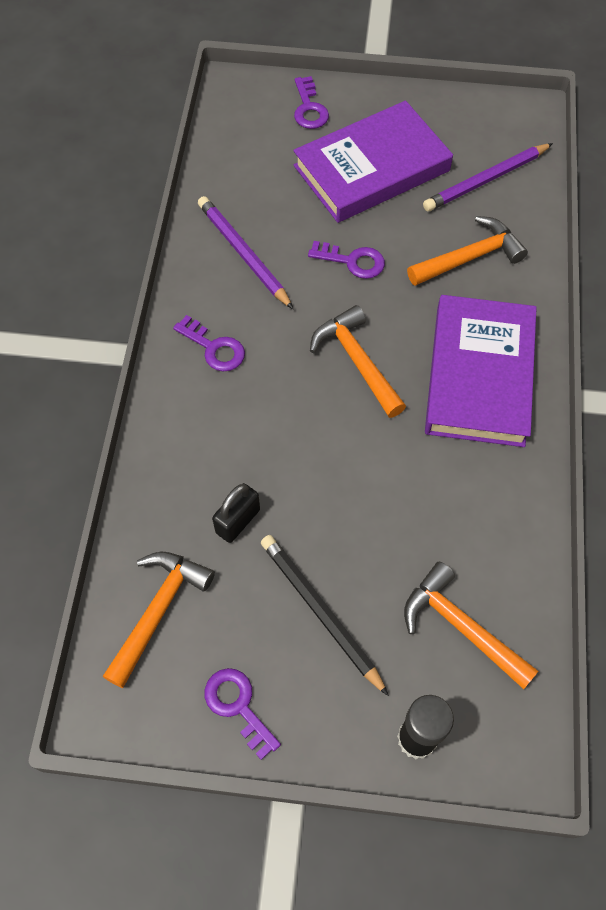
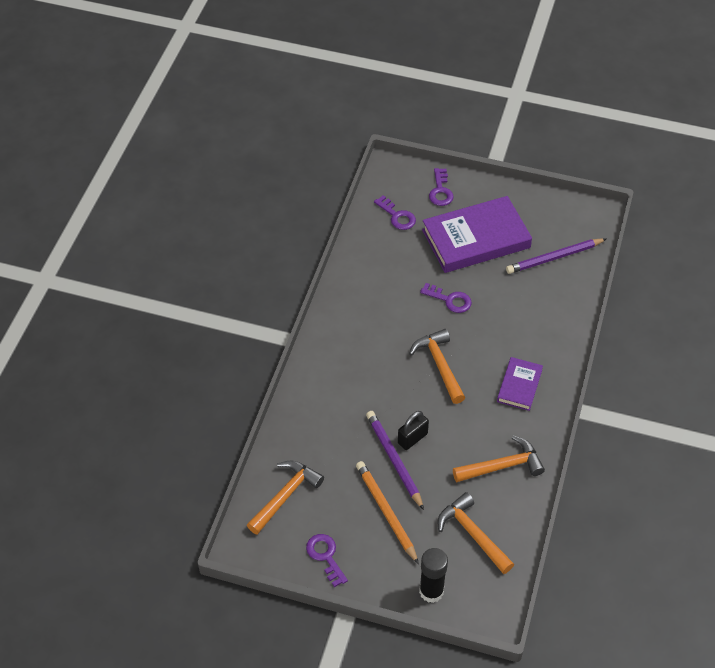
camera: 10 degrees right, 10 degrees down
purple key [173,315,245,372] -> purple key moved to [374,195,416,230]
purple pencil [198,196,293,309] -> purple pencil moved to [366,411,424,510]
black padlock [212,483,260,543] -> black padlock moved to [398,411,429,450]
black pencil [261,535,389,696] -> orange pencil [356,461,419,564]
orange hammer [407,216,528,286] -> orange hammer moved to [453,435,545,482]
purple book [425,295,537,447] -> purple book [497,357,543,411], size x0.51

